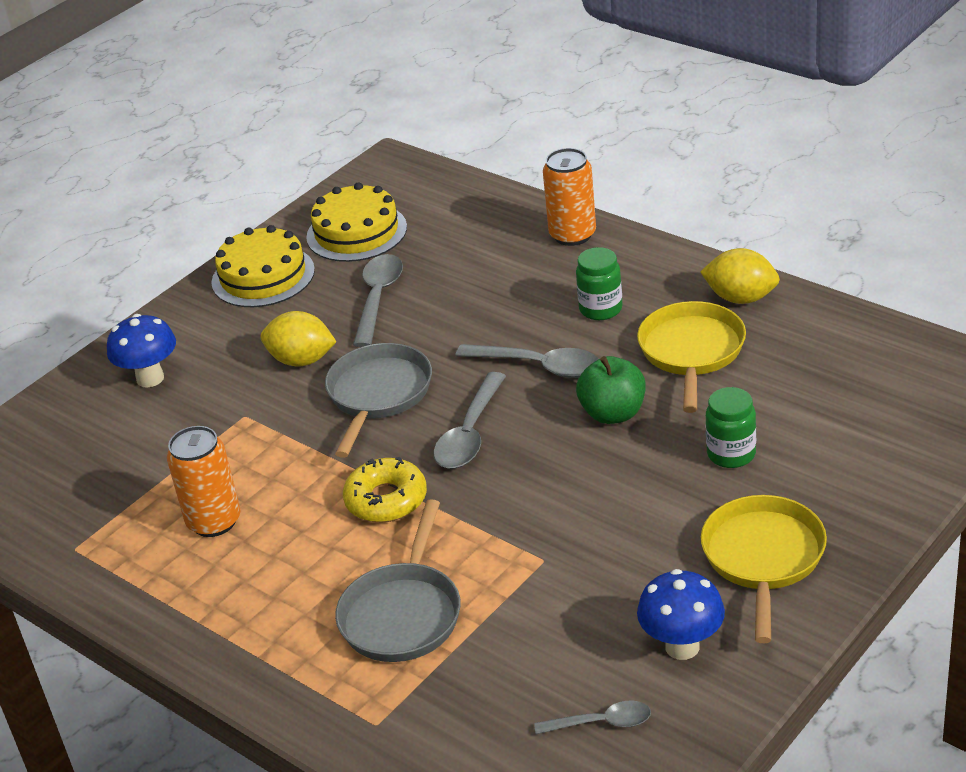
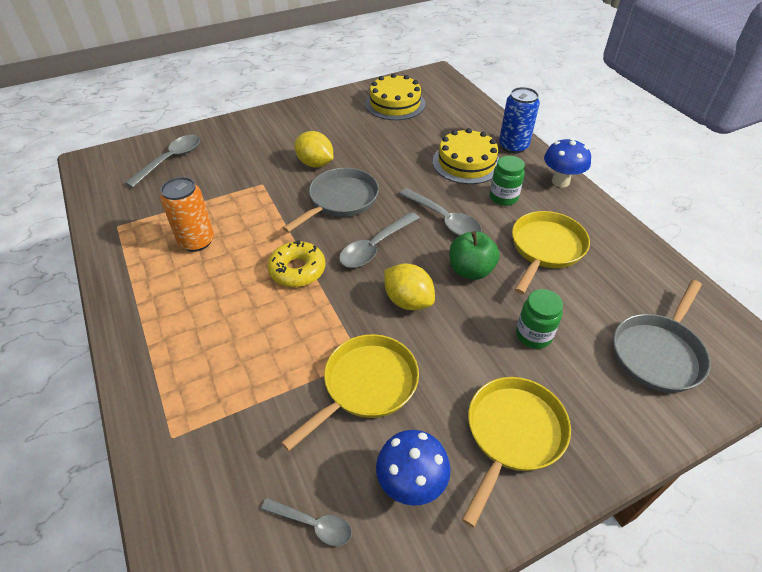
camera: 20 degrees right, 10 degrees up
blue mushroom [107,314,176,388] -> blue mushroom moved to [544,138,591,187]
yellow cake [211,225,315,307] -> yellow cake moved to [433,128,500,184]
grey pan [335,499,461,662] -> grey pan moved to [613,280,711,393]
grey spoon [353,254,403,347] -> grey spoon moved to [125,135,200,188]
orange can [543,148,596,246] -> blue can [499,87,540,154]
yellow lemon [700,248,780,304] -> yellow lemon moved to [384,263,435,310]
none -> yellow pan [281,334,419,451]

